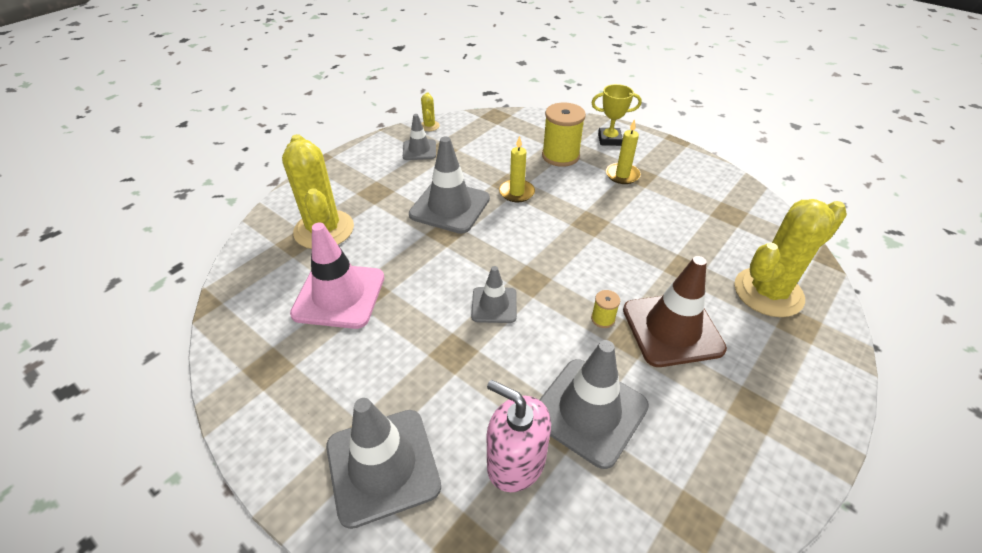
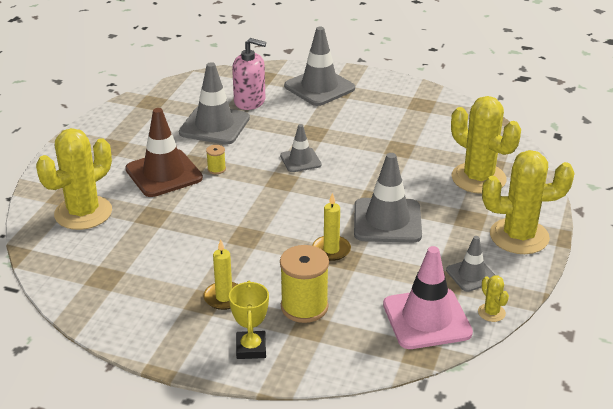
camera: 160 degrees right, 10 degrees down
pink traffic cone [290,223,384,329] -> pink traffic cone moved to [383,246,473,349]
yellow trophy [591,84,642,146] -> yellow trophy turned 75 degrees counterclockwise [229,281,269,359]
none -> yellow cactus [482,150,575,254]

